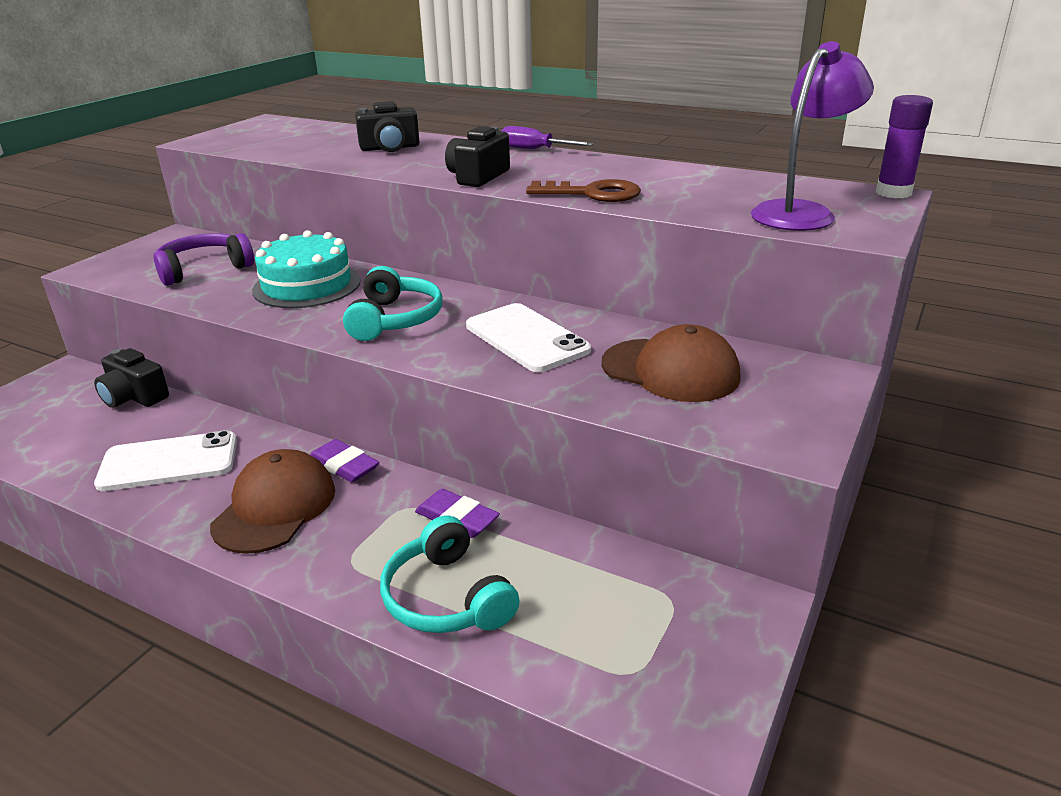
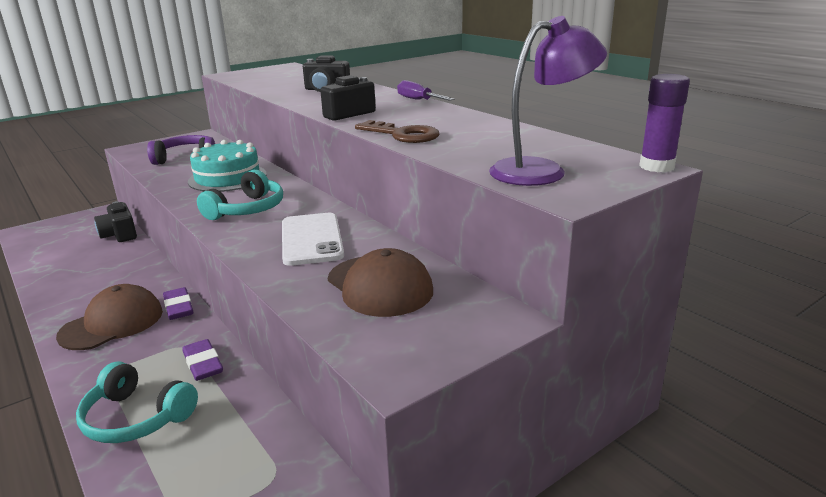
camera: 25 degrees right, 5 degrees down
white phone [94,430,237,491] -> none
turquoise headphones [380,515,520,633] -> turquoise headphones turned 60 degrees counterclockwise [76,361,198,443]

